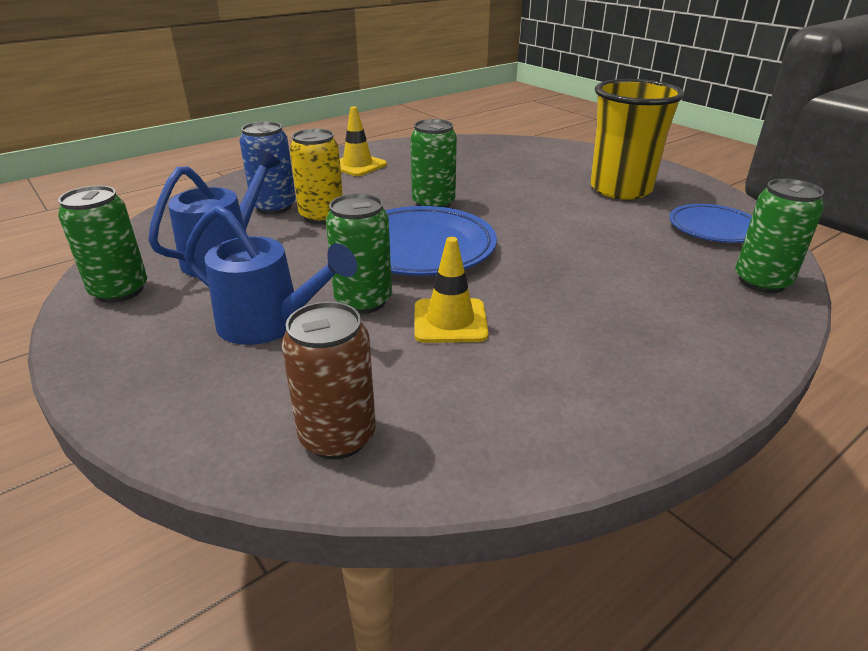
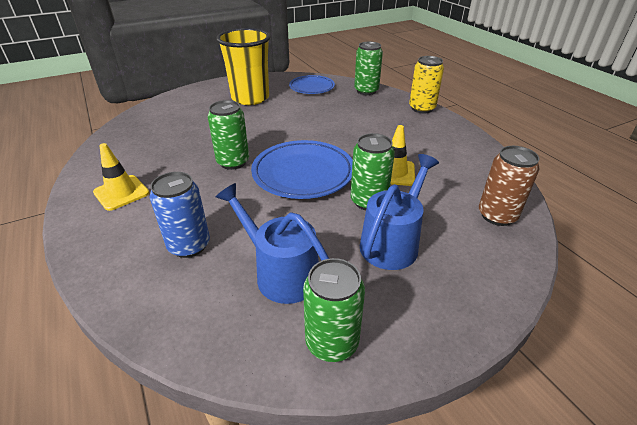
camera: 80 degrees left, 5 degrees up
yellow can [290,129,343,224] -> yellow can moved to [409,56,444,113]

